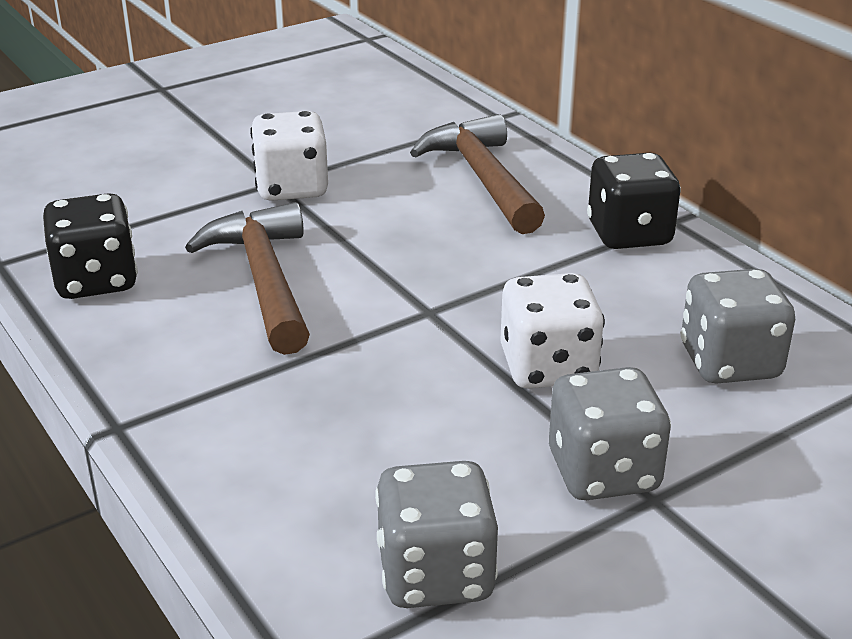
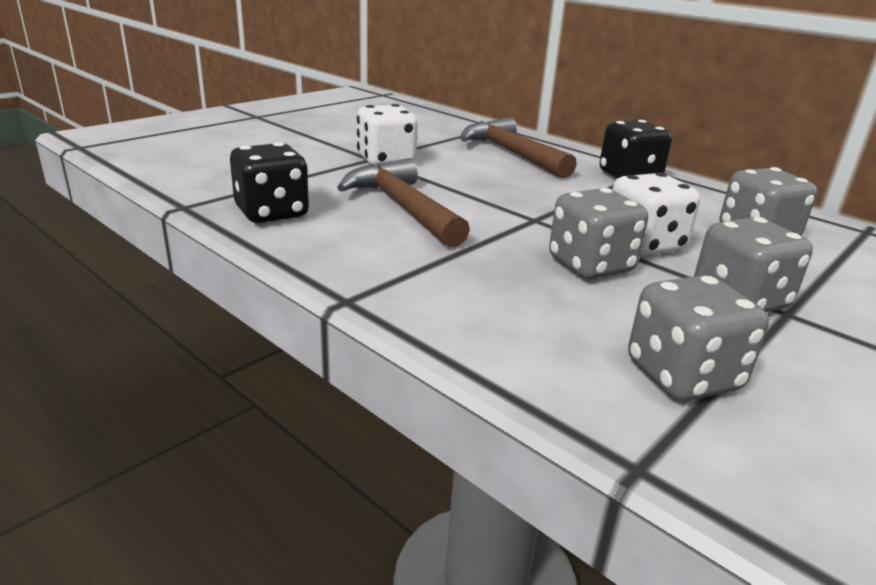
camera: 15 degrees left, 5 degrees down
none -> grey dice [549,188,648,279]

